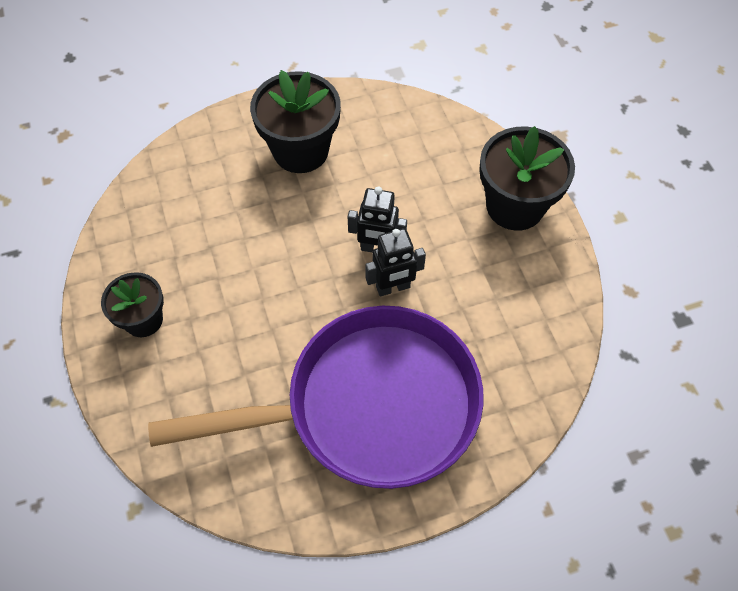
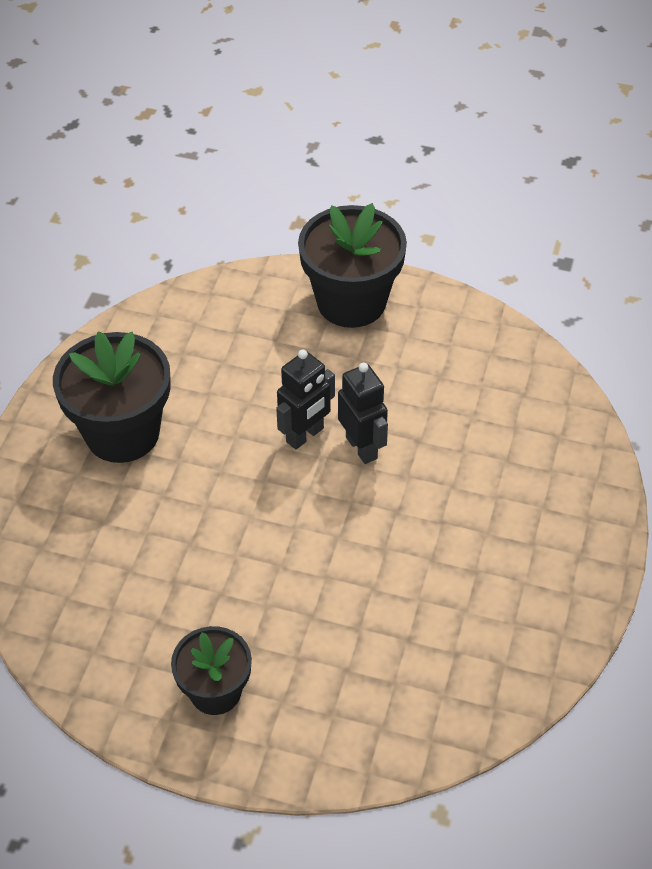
camera: 55 degrees left, 10 degrees down
purple pan [148,306,484,489] -> none
black robot [365,228,426,296] -> black robot turned 45 degrees counterclockwise [338,363,388,464]

